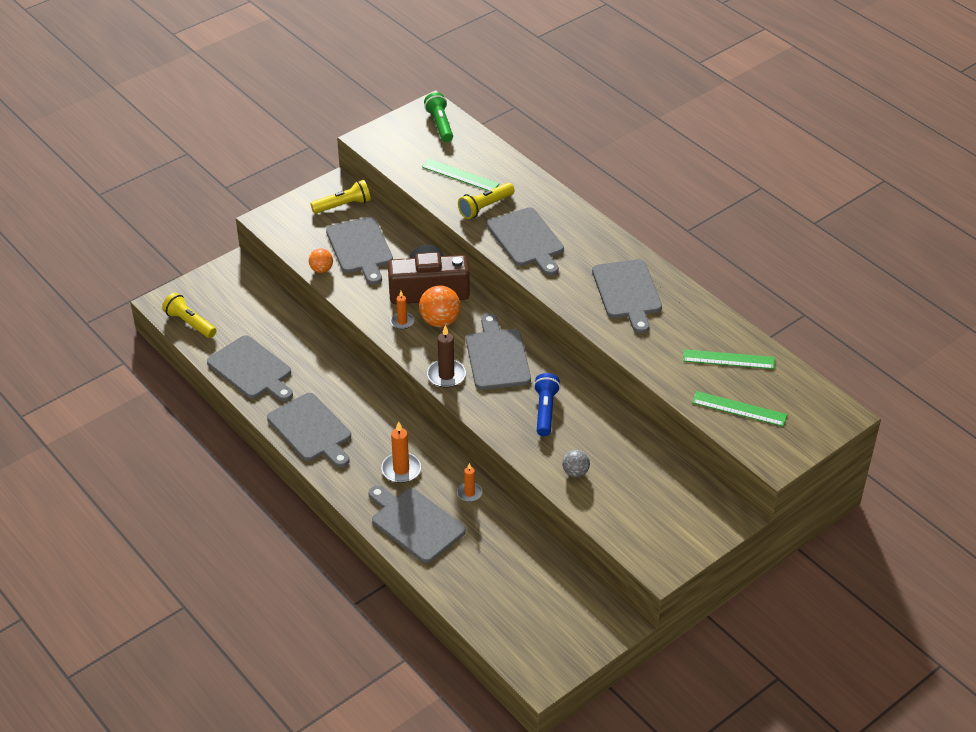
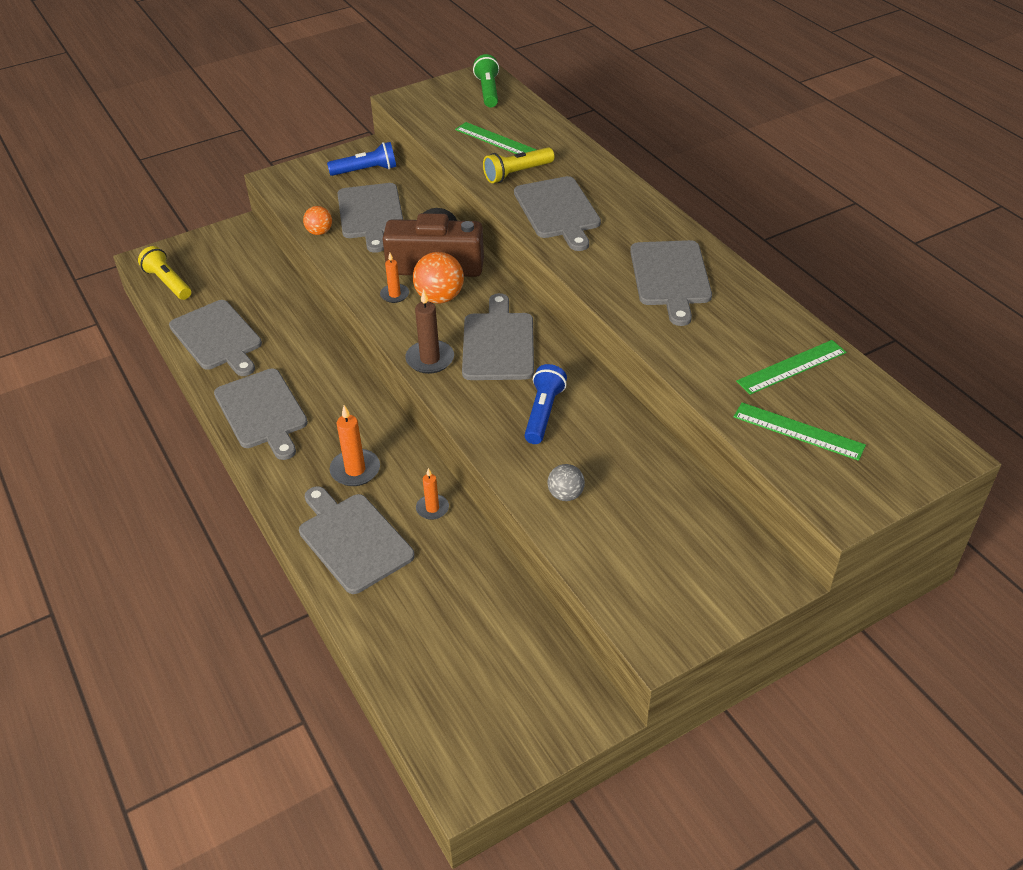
camera: 10 degrees right, 0 degrees up
yellow flashlight [311,180,371,214] -> blue flashlight [327,142,396,176]
green ruler [683,349,775,369] -> green ruler turned 45 degrees counterclockwise [736,340,846,395]

